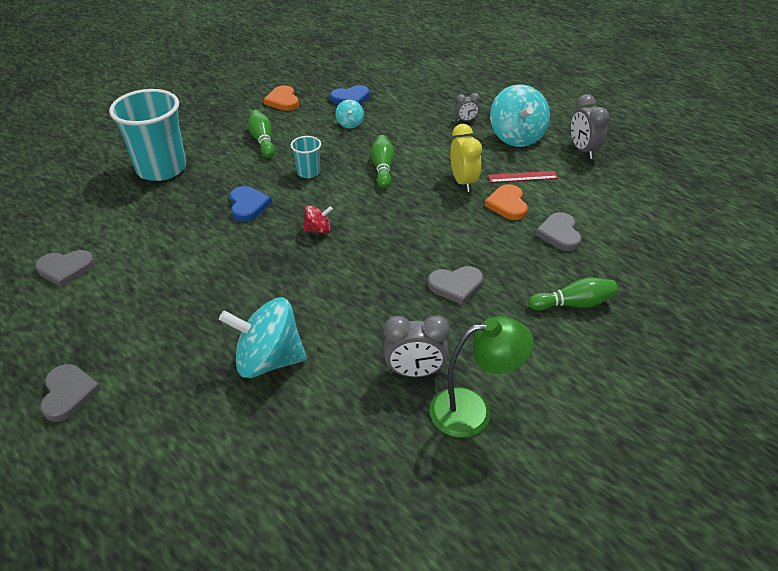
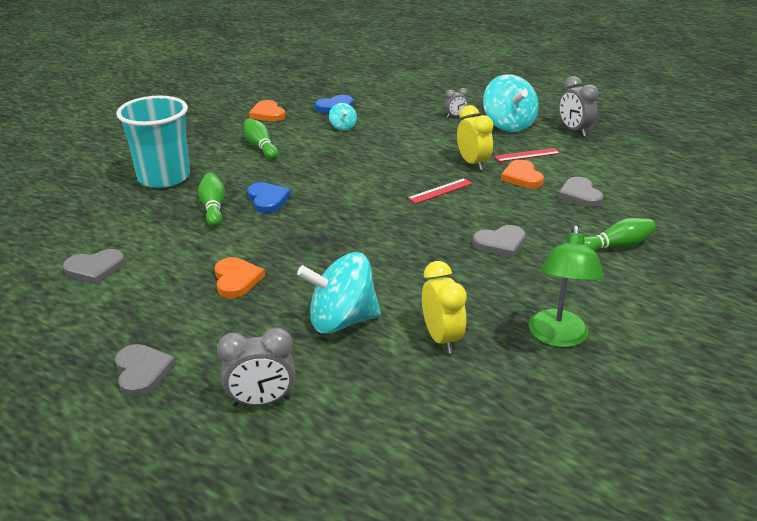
camera: 10 degrees left, 10 degrees down
turquoise cup [290,136,321,178] -> none
red spinning top [303,205,333,234] -> none
green bowling pin [371,135,394,189] -> green bowling pin moved to [198,173,225,227]
grey clock [384,316,450,377] -> grey clock moved to [217,327,295,406]
green lamp [429,316,533,438] -> green lamp turned 120 degrees clockwise [529,225,604,348]
none -> orange heart [215,257,265,298]
none -> red ruler [408,178,473,204]
none -> yellow clock [422,261,467,354]

